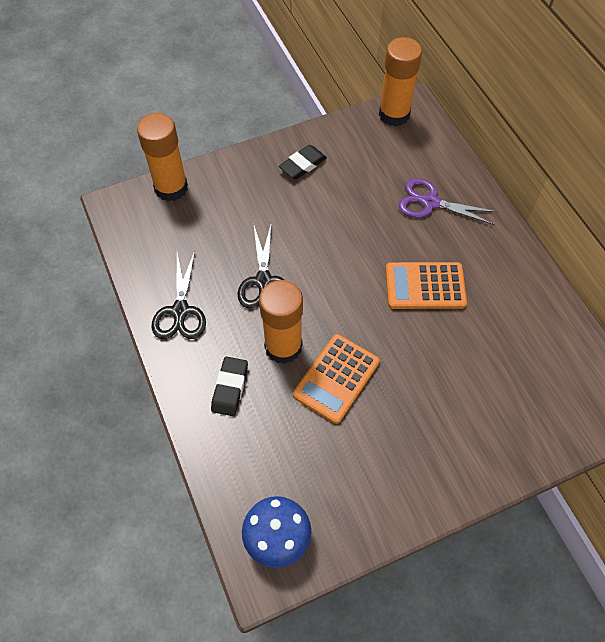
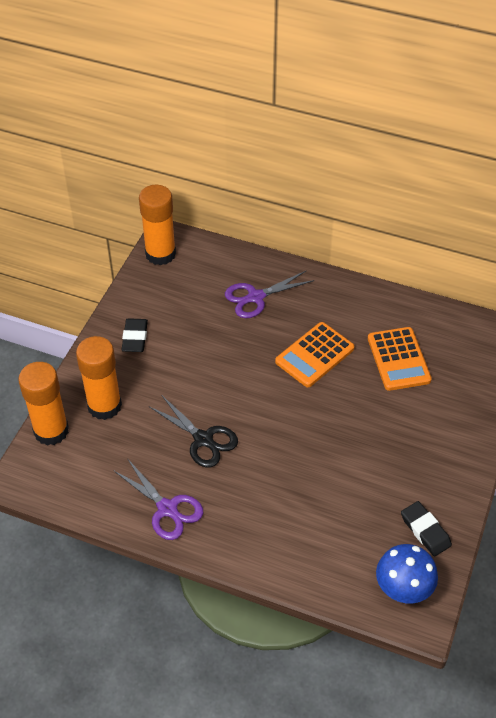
camera: 45 degrees left, 10 degrees down
black scissors [152,251,206,339] -> purple scissors [113,458,203,540]
black eraser [211,357,248,416] -> black eraser moved to [401,501,452,557]
orange glue stick [259,280,303,364] -> orange glue stick moved to [76,336,122,420]
orange calculator [293,334,380,424] -> orange calculator moved to [368,327,432,391]

